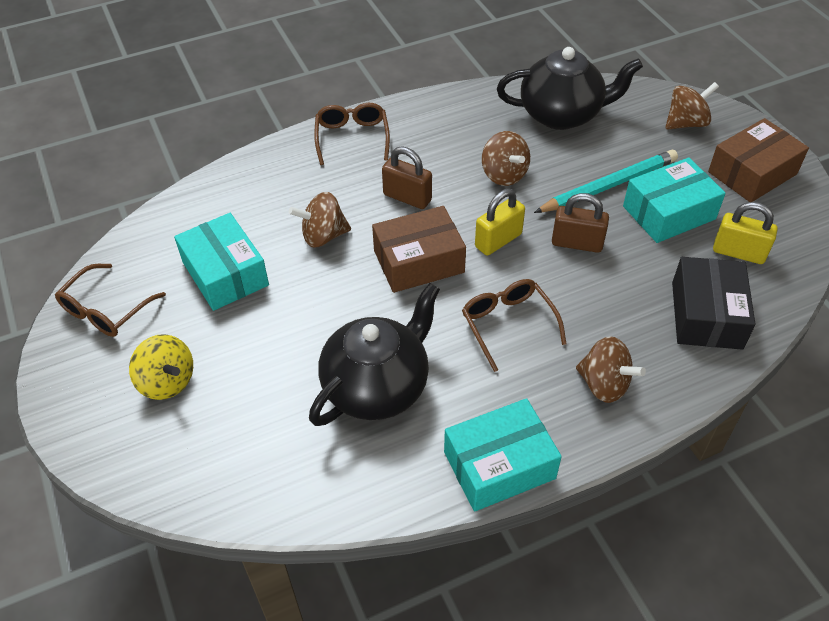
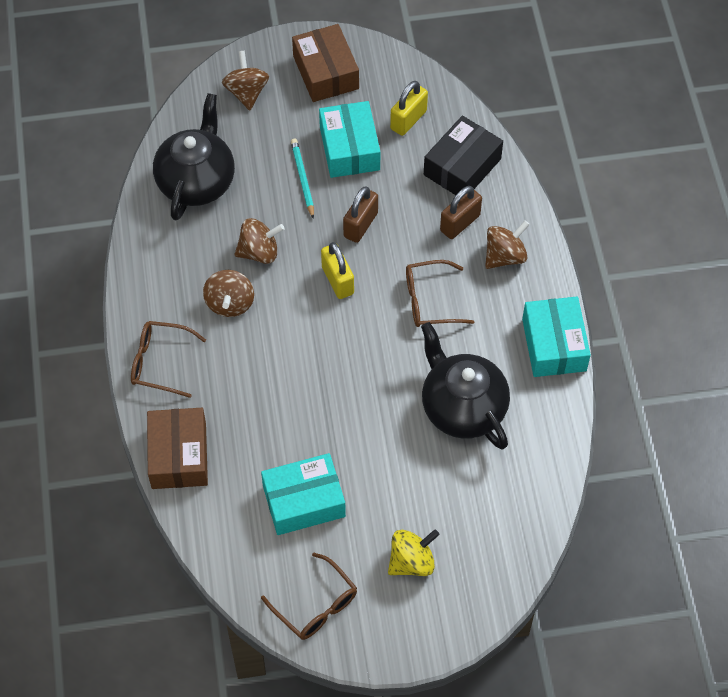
camera: 75 degrees left, 10 degrees up
brown spinning top [289,192,351,247] -> brown spinning top moved to [203,270,254,317]
brown box [372,206,466,293] -> brown box moved to [147,408,208,489]
brown padlock [382,146,432,209] -> brown padlock moved to [440,186,482,239]
turquoise pencil [534,150,678,213] -> turquoise pencil [291,139,314,219], size x0.62
black box [672,257,755,350] -> black box turned 75 degrees counterclockwise [424,116,503,195]

